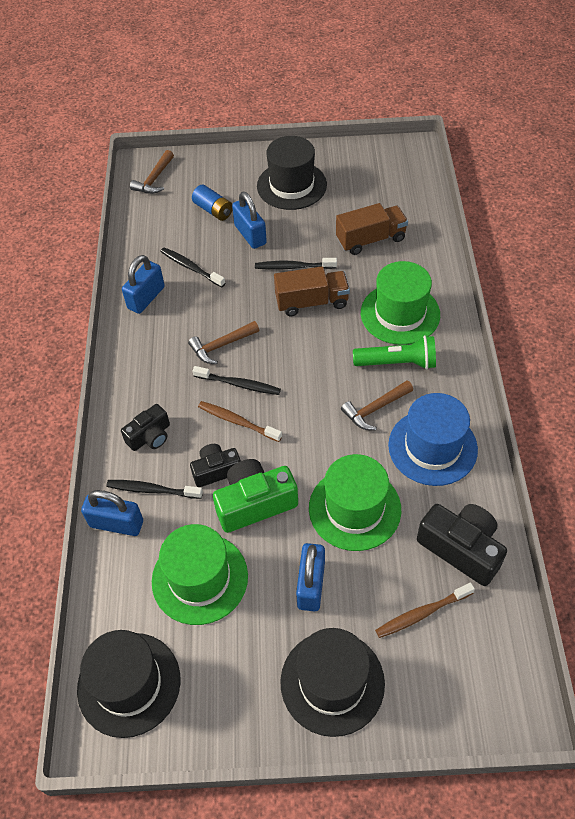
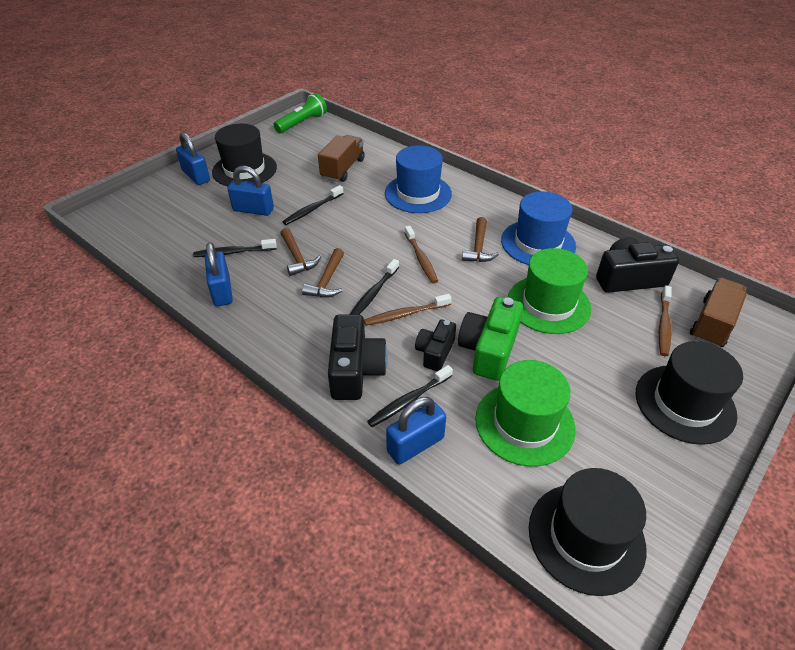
camera: 50 degrees left, 10 degrees down
black camera [121,404,170,451] -> black camera [328,314,388,400], size x1.61
brown hammer [130,150,174,194] -> brown hammer moved to [280,228,321,276]
blue battery [192,185,233,221] -> none
black toothbrush [192,366,281,395] -> black toothbrush turned 150 degrees clockwise [350,259,399,315]
brown truck [274,266,350,316] -> brown truck moved to [690,278,747,347]
blue padlock [296,543,325,612] -> blue padlock moved to [176,132,210,185]
green flashlight [353,335,436,369] -> green flashlight moved to [274,93,327,133]
green hat [361,261,440,345] -> blue hat [385,146,452,213]
none -> brown toothbrush [405,226,438,283]

